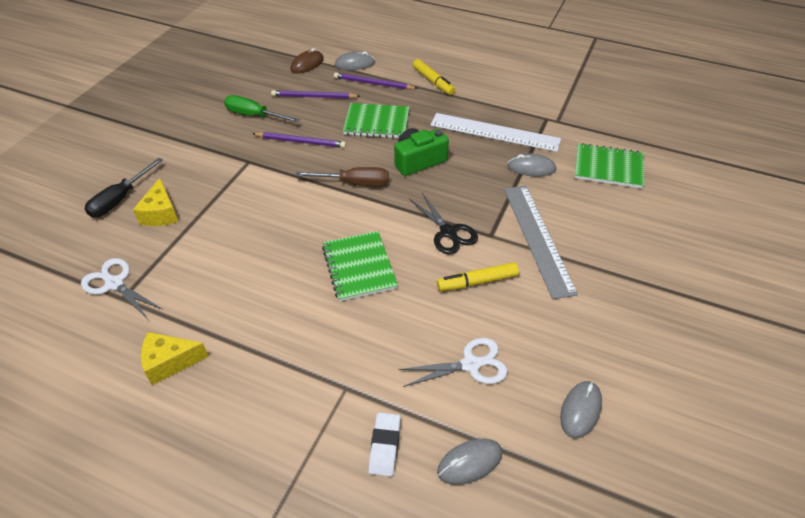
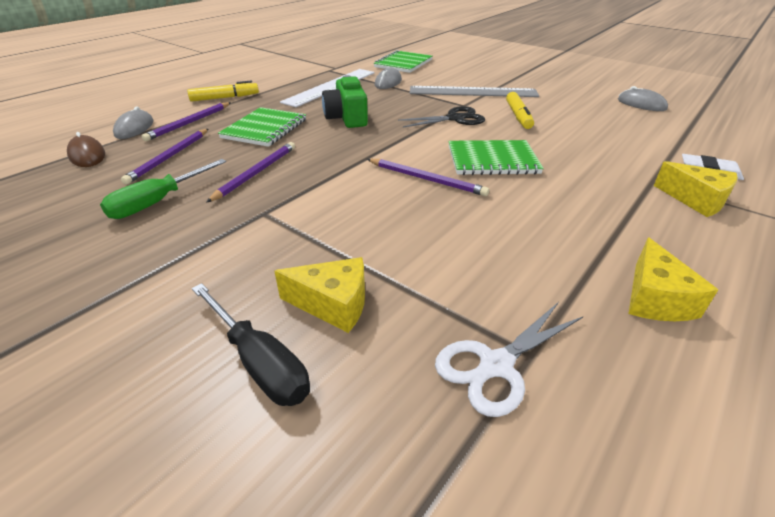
camera: 75 degrees left, 10 degrees down
brown screwdriver [295,167,389,186] -> none
white scissors [399,338,508,387] -> none
grey mouse [437,438,502,485] -> none
none -> purple pencil [367,159,489,196]
none -> yellow cheese [654,161,738,217]

